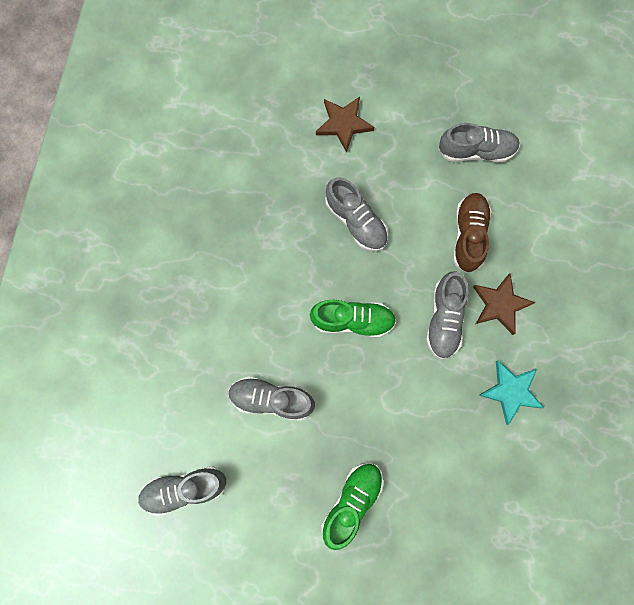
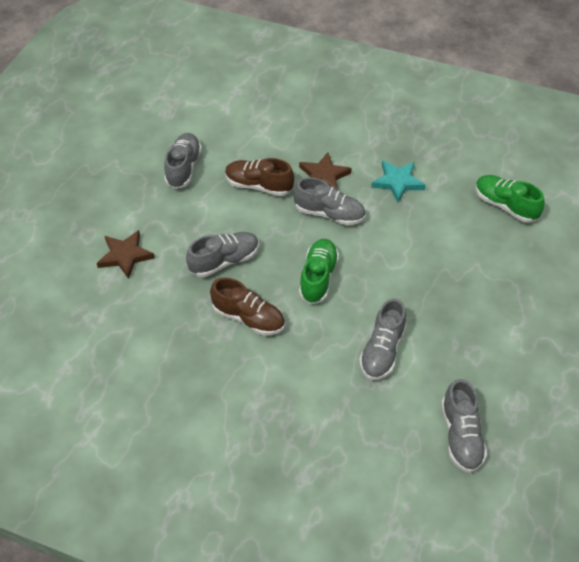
camera: 80 degrees left, 25 degrees down
green shoe [321,463,383,550] -> green shoe moved to [475,175,545,223]
none -> brown shoe [210,277,285,335]

